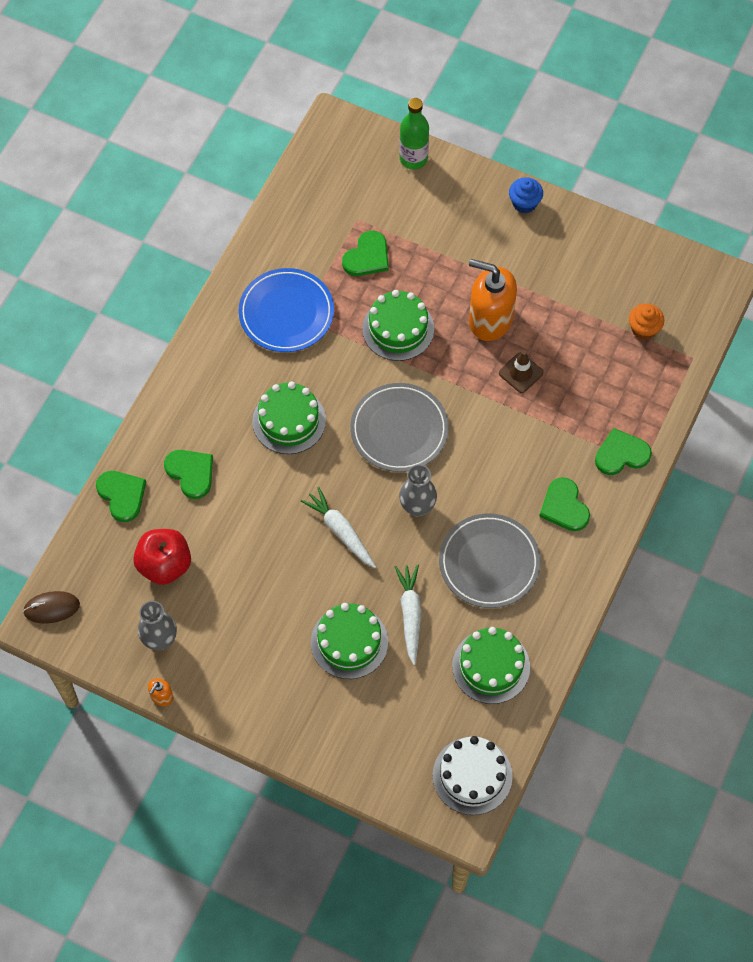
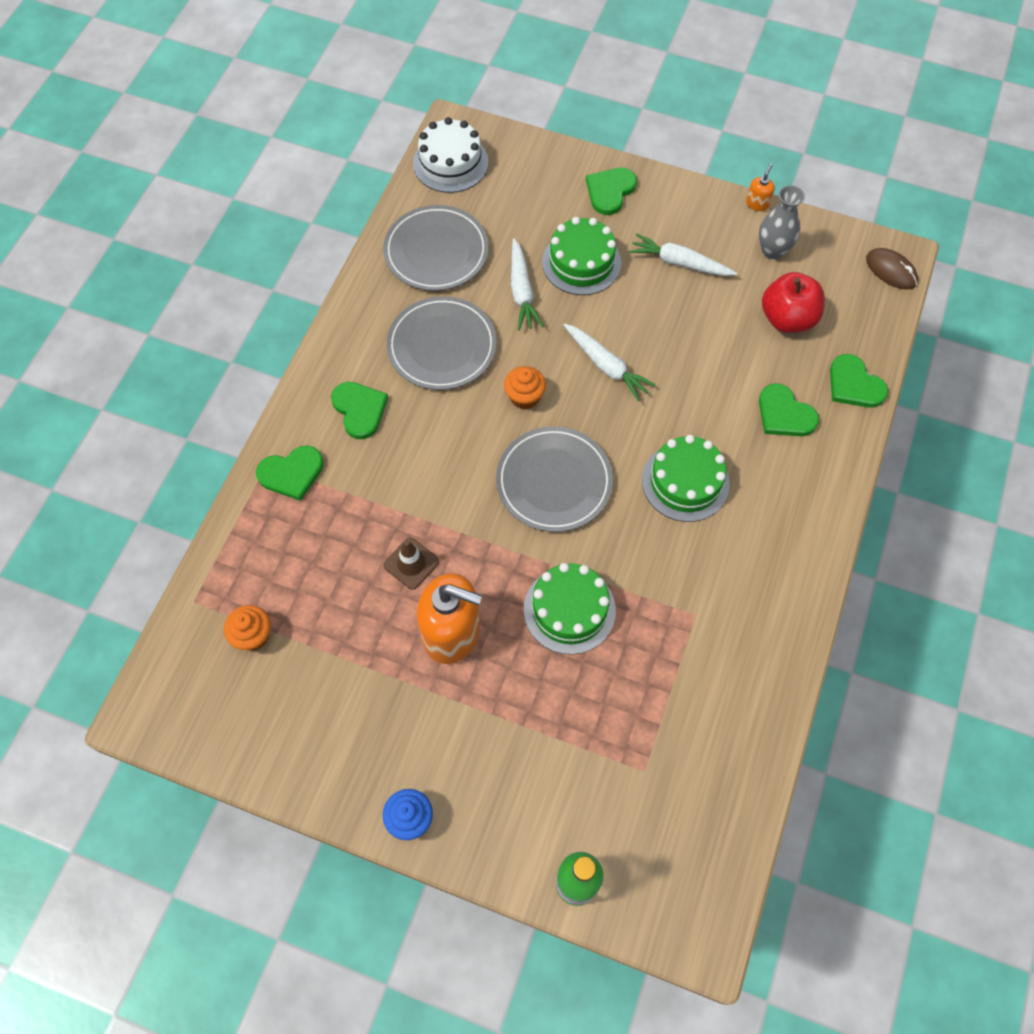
camera: 175 degrees right, 0 degrees up
brown mouse [23,591,80,624] -> brown mouse turned 60 degrees clockwise [866,248,918,289]
blue plate [238,268,334,352] -> none
green heart [342,230,389,276] -> green heart moved to [586,168,637,215]
grey vase [399,464,437,517] -> orange cupcake [504,366,546,410]
green cake [452,627,530,704] -> grey plate [383,205,489,291]
none -> white carrot [629,233,737,276]

